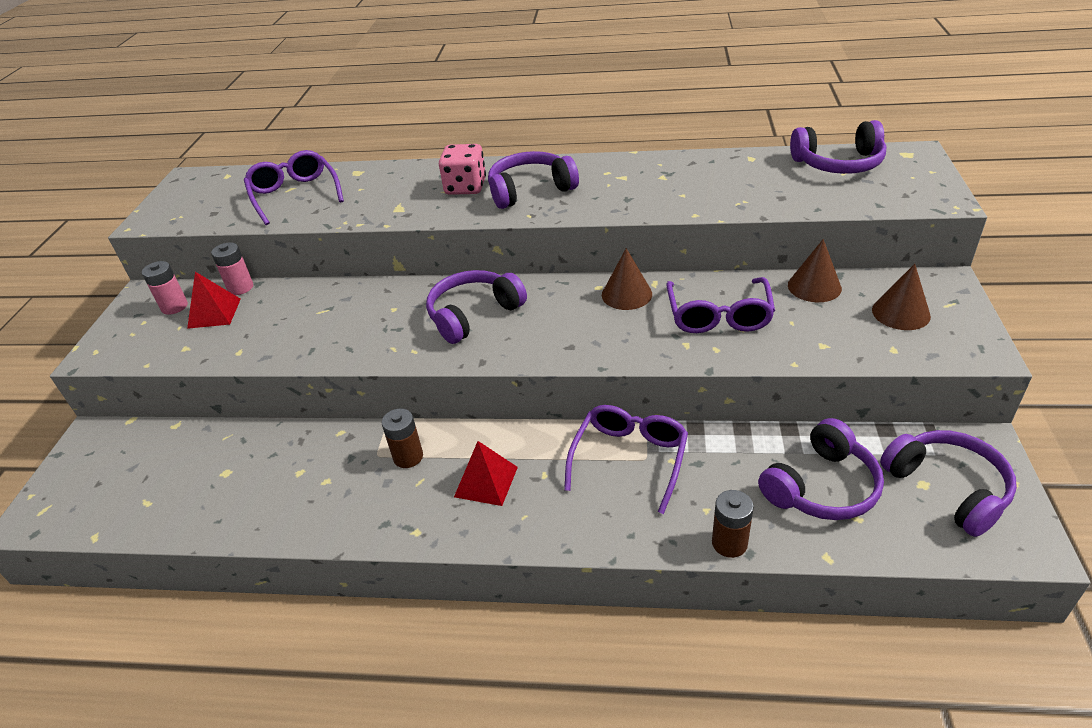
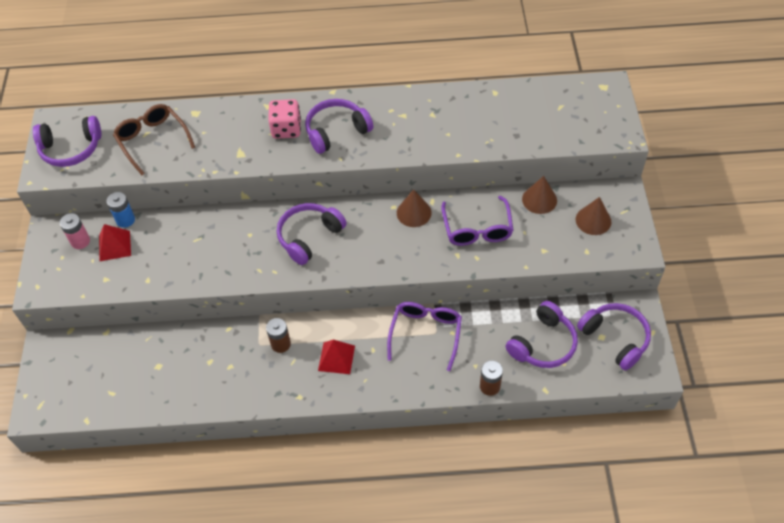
camera: 10 degrees left, 15 degrees up
pink battery [211,242,253,295] -> blue battery [106,192,135,228]
purple glasses [244,150,344,225] -> brown glasses [113,104,195,175]
purple headphones [790,120,886,174] -> purple headphones moved to [33,116,101,167]

